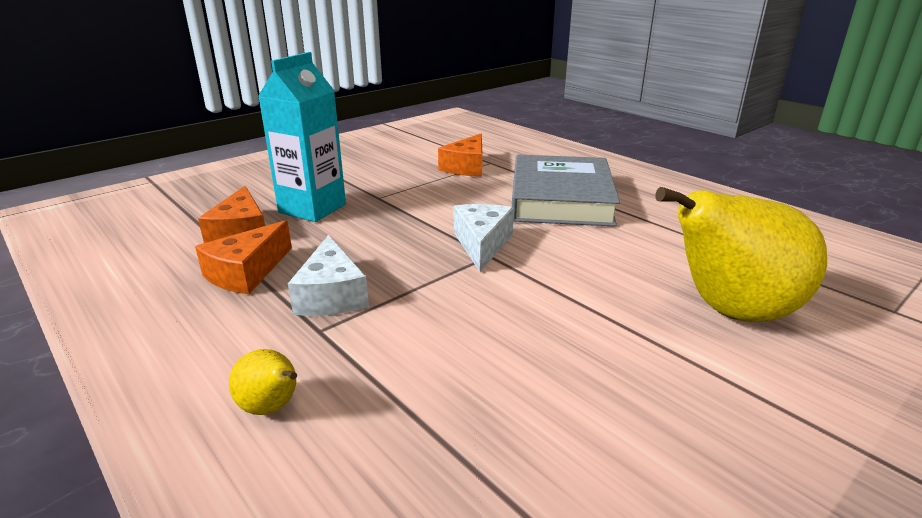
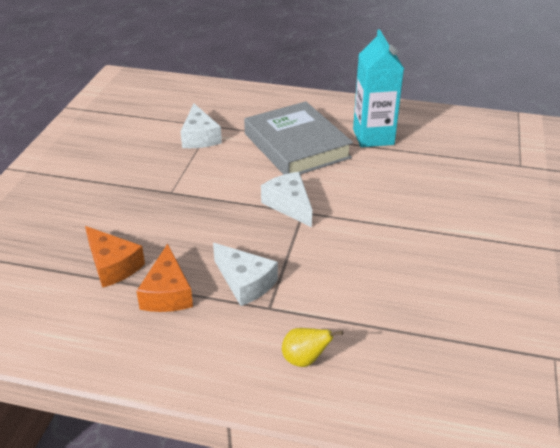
camera: 35 degrees left, 10 degrees up
turquoise carton [258,52,346,222] -> turquoise carton moved to [353,29,404,147]
orange cheese [438,134,483,177] -> white cheese [180,104,222,148]
yellow pear [655,187,827,322] -> none

